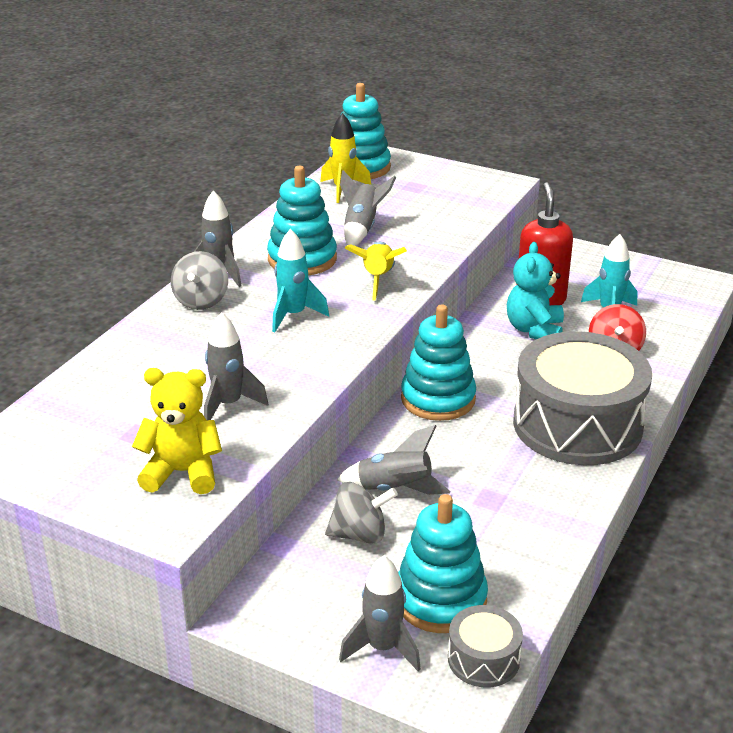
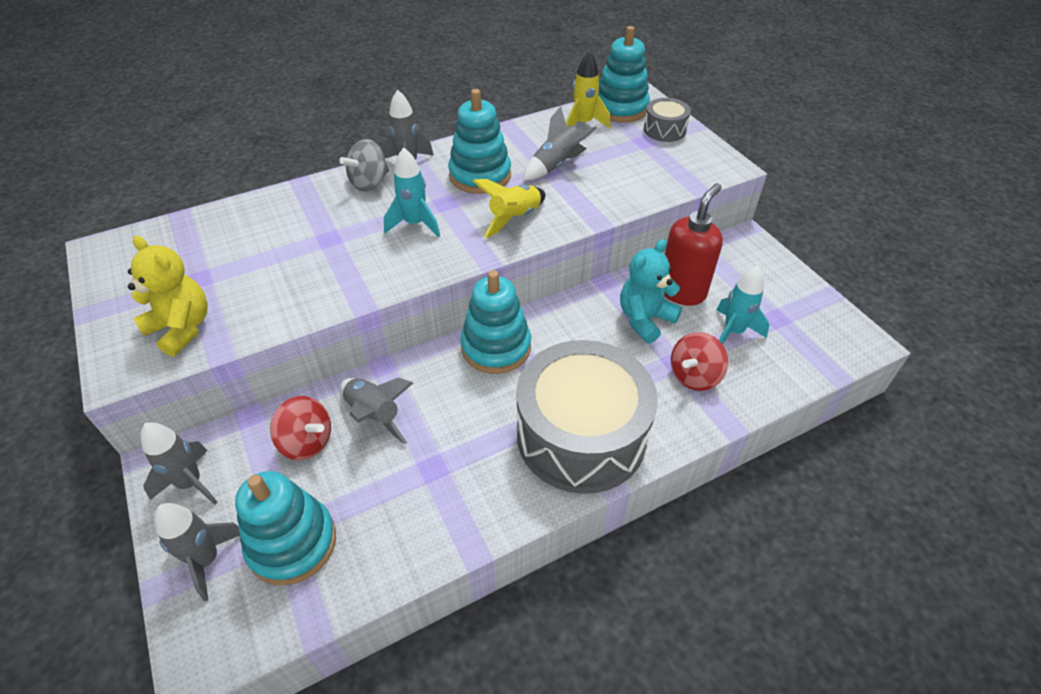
camera: 35 degrees right, 15 degrees up
grey rocket [204,312,268,420] -> grey rocket moved to [141,422,218,505]
grey spinning top [325,482,398,544] -> red spinning top [270,396,331,460]
grey drum [448,605,523,687] -> grey drum moved to [644,98,691,142]

